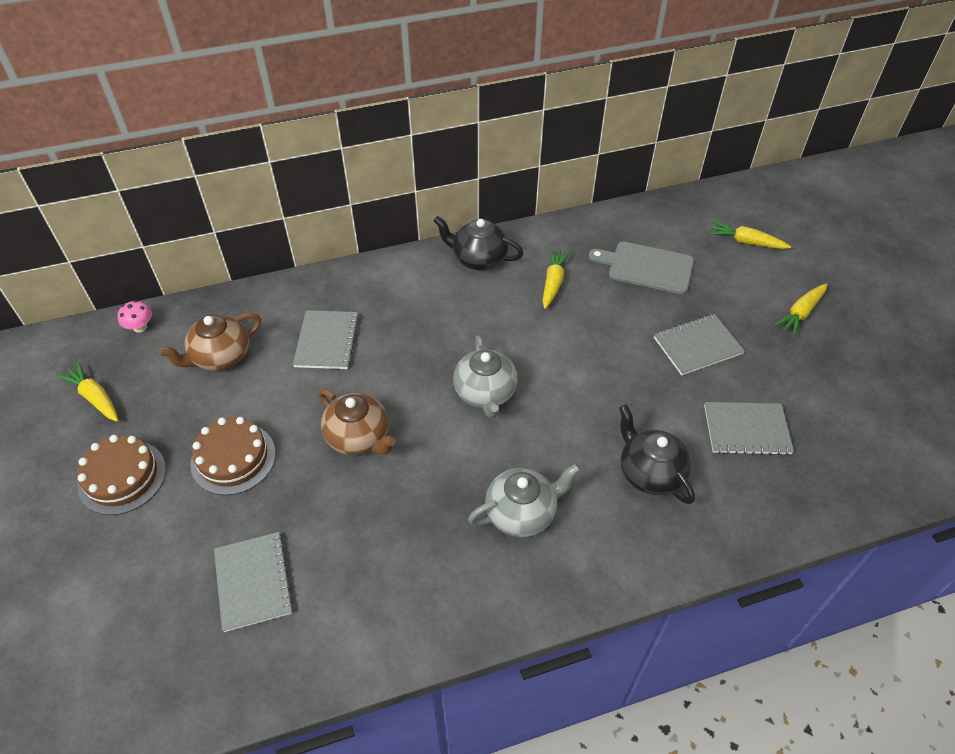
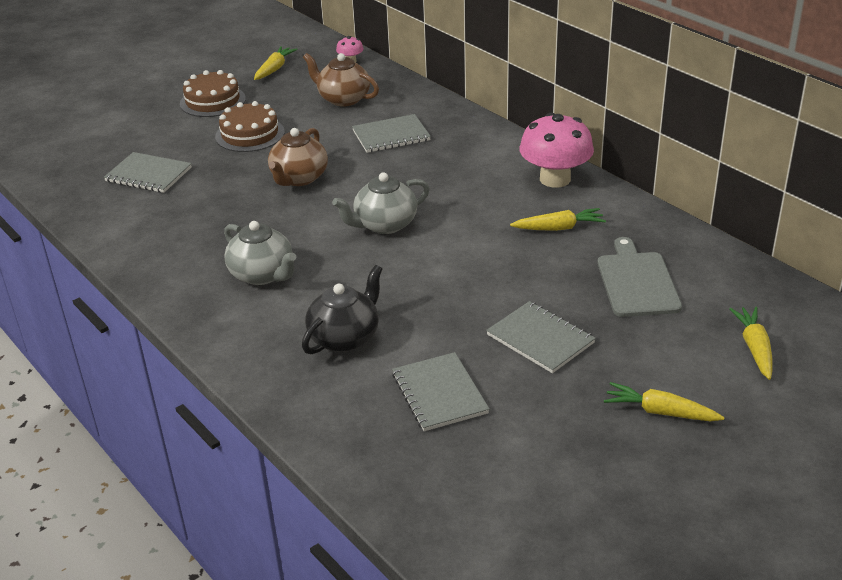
camera: 70 degrees right, 15 degrees down
grey notebook [214,532,294,632] -> grey notebook turned 60 degrees clockwise [104,152,192,193]
black teapot [434,216,523,270] -> pink mushroom [520,113,594,188]

